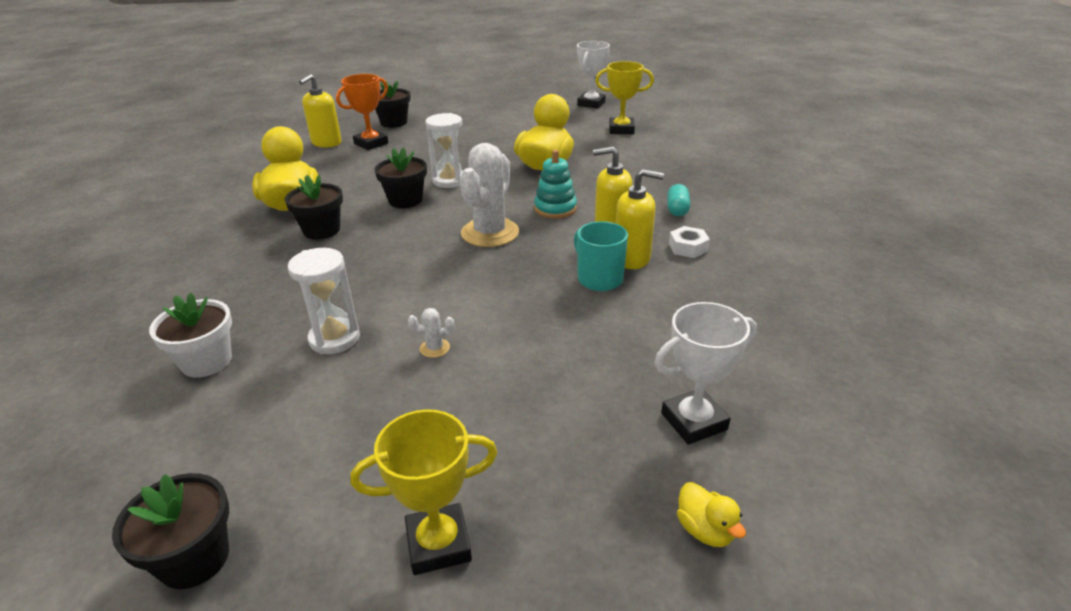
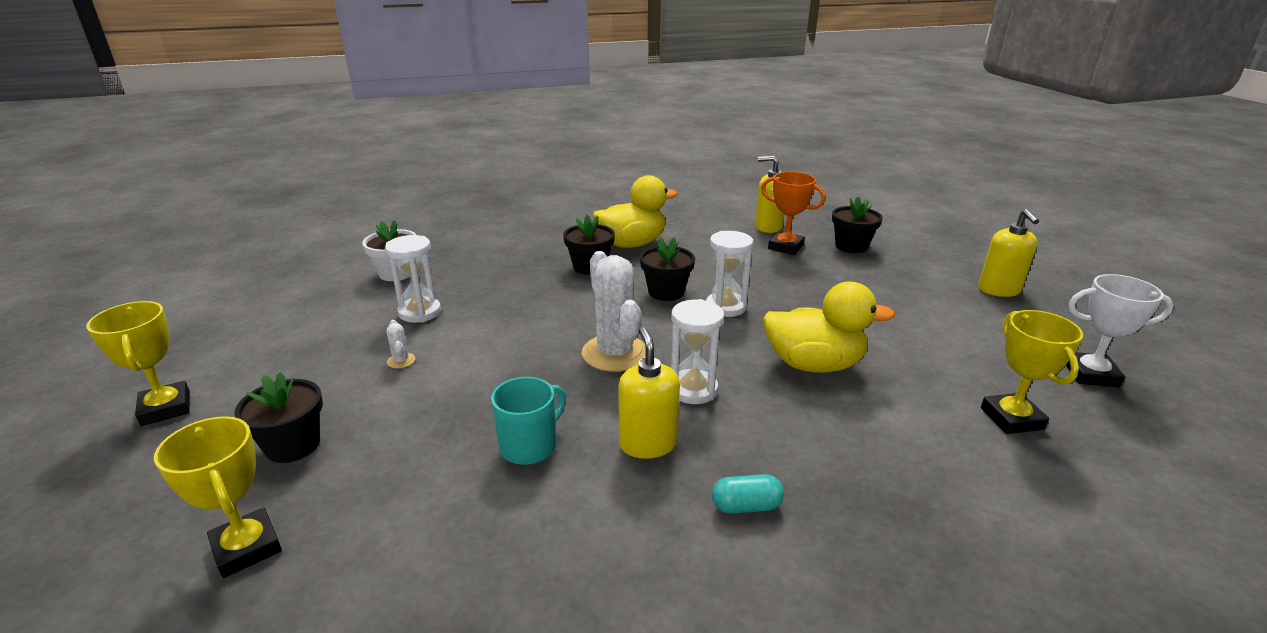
camera: 75 degrees right, 5 degrees down
black flower pot [112,473,229,589] -> black flower pot moved to [234,372,323,463]
white cactus [460,143,519,247] -> white cactus turned 60 degrees clockwise [582,251,646,372]
turquoise stacking toy [534,150,577,219] -> white hourglass [671,299,724,404]
yellow soap dispenser [616,169,664,269] -> yellow soap dispenser moved to [978,209,1039,297]
white trophy [655,302,757,445] -> yellow trophy [154,416,282,578]
white nut [669,226,710,258] -> none
yellow duck [677,482,746,547] -> none

